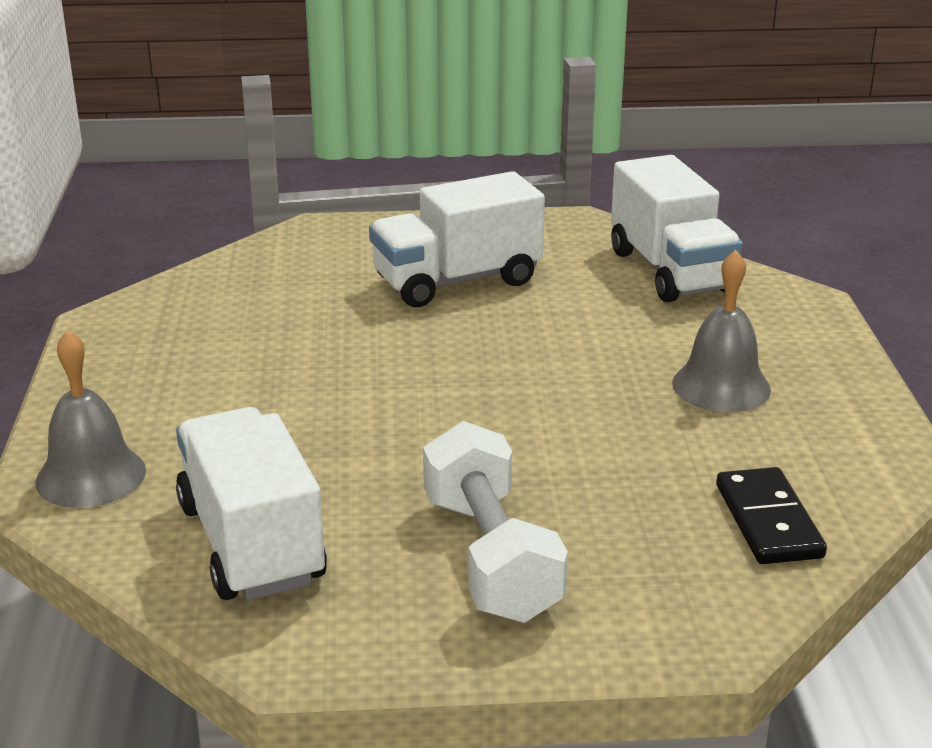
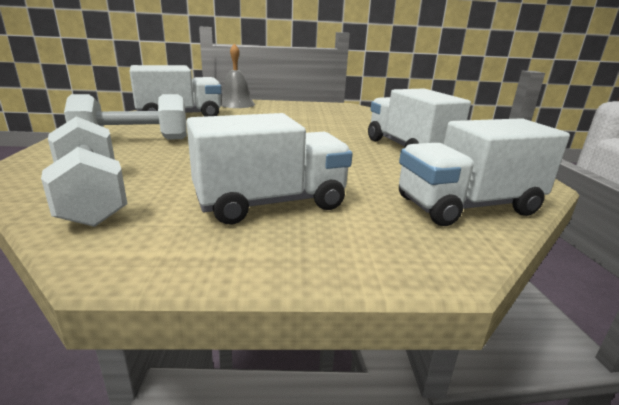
camera: 90 degrees right, 5 degrees down
grey bell [672,250,771,412] -> white truck [186,113,353,224]
black domino [716,467,827,564] -> white dumbbell [41,116,127,227]

